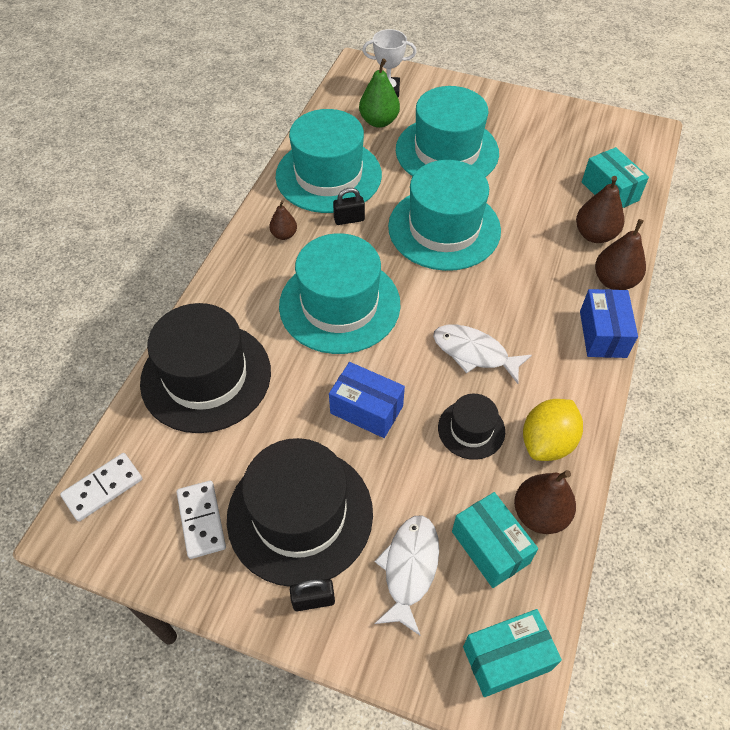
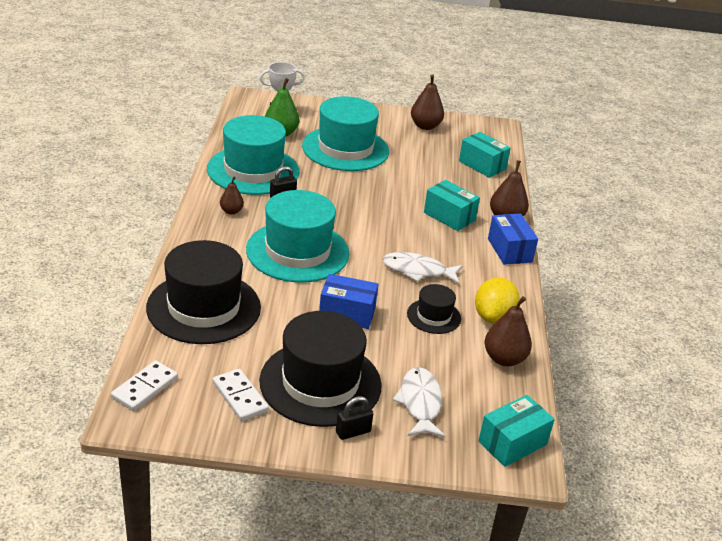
camera: 20 degrees left, 20 degrees down
turquoise hat [388,160,501,271] -> none
turquoise box [452,492,538,588] -> turquoise box moved to [424,180,480,231]
brown pear [576,176,624,243] -> brown pear moved to [411,74,444,130]

